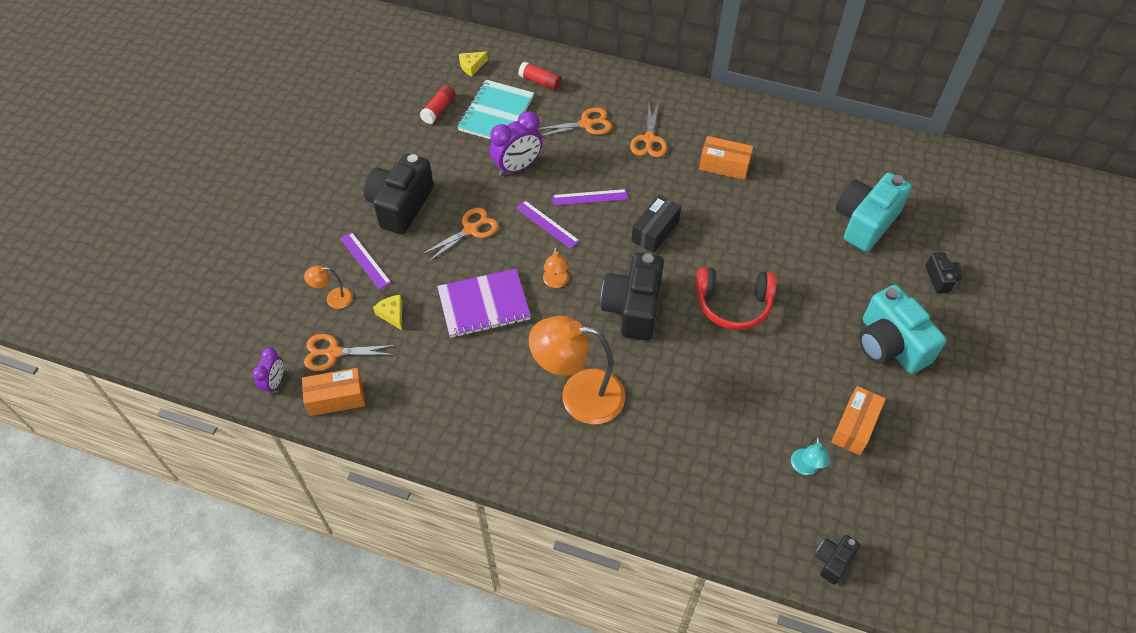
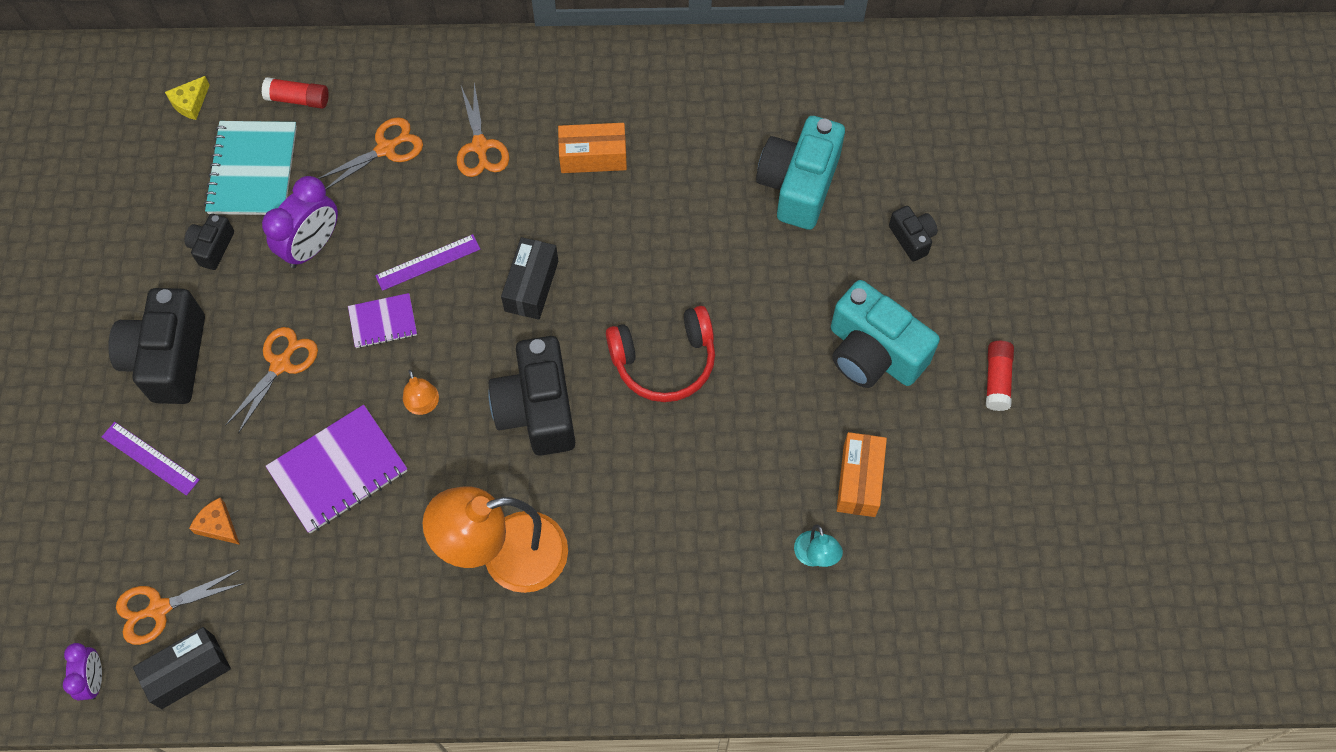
camera: 20 degrees left, 10 degrees up
orange box [302,368,365,416] -> black box [133,627,231,709]
orange lamp [304,266,353,309] -> none
yellow cheese [373,295,402,330] -> orange cheese [189,498,240,545]
red glue stick [420,85,455,124] -> red glue stick moved to [986,341,1014,411]
purple ruler [516,200,580,249] -> purple notebook [348,293,417,348]
black camera [815,535,860,585] -> black camera moved to [185,214,234,270]

